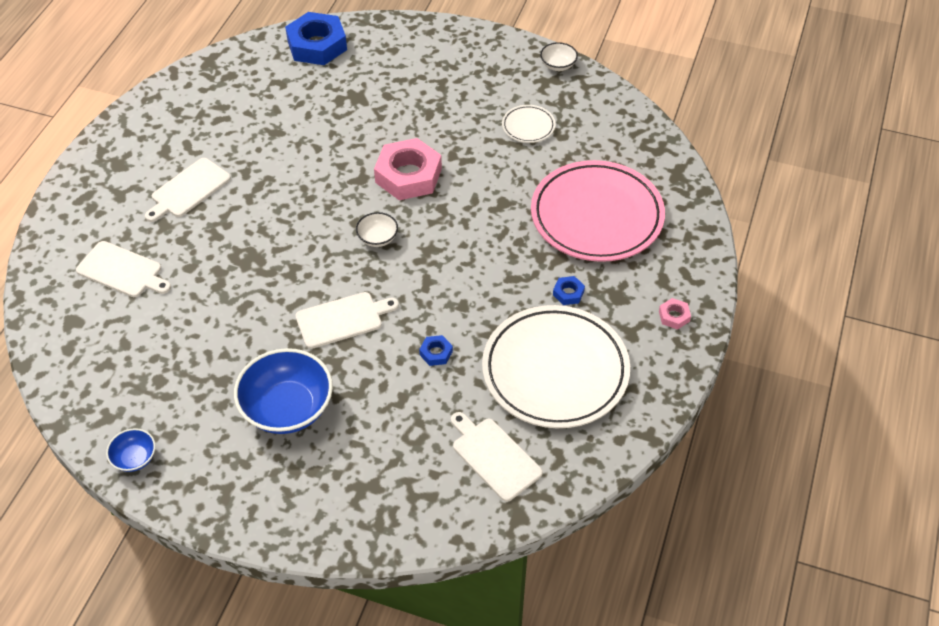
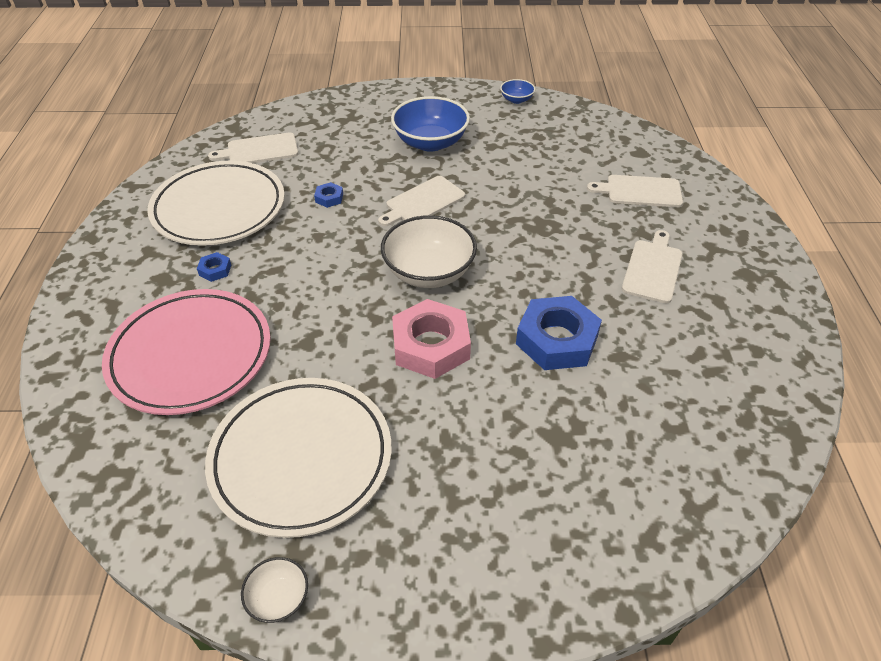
camera: 160 degrees right, 5 degrees down
blue nut [285,12,347,65] -> blue nut moved to [516,296,602,370]
white bowl [356,212,398,247] -> white bowl [381,215,477,288], size x2.06
white cutting board [451,412,543,502] -> white cutting board turned 135 degrees clockwise [208,132,298,163]
white plate [502,105,555,143] -> white plate [205,378,392,538], size x2.34
pink nut [659,298,691,330] -> none

